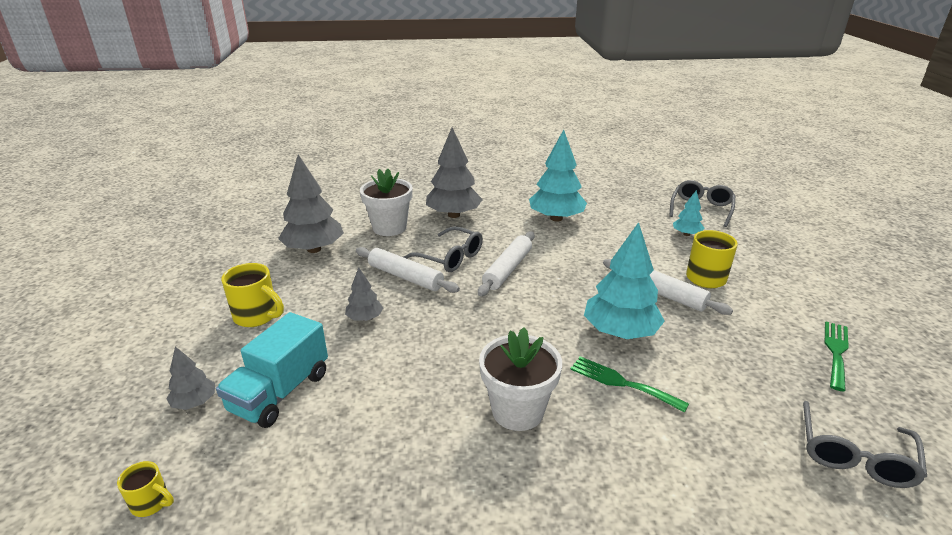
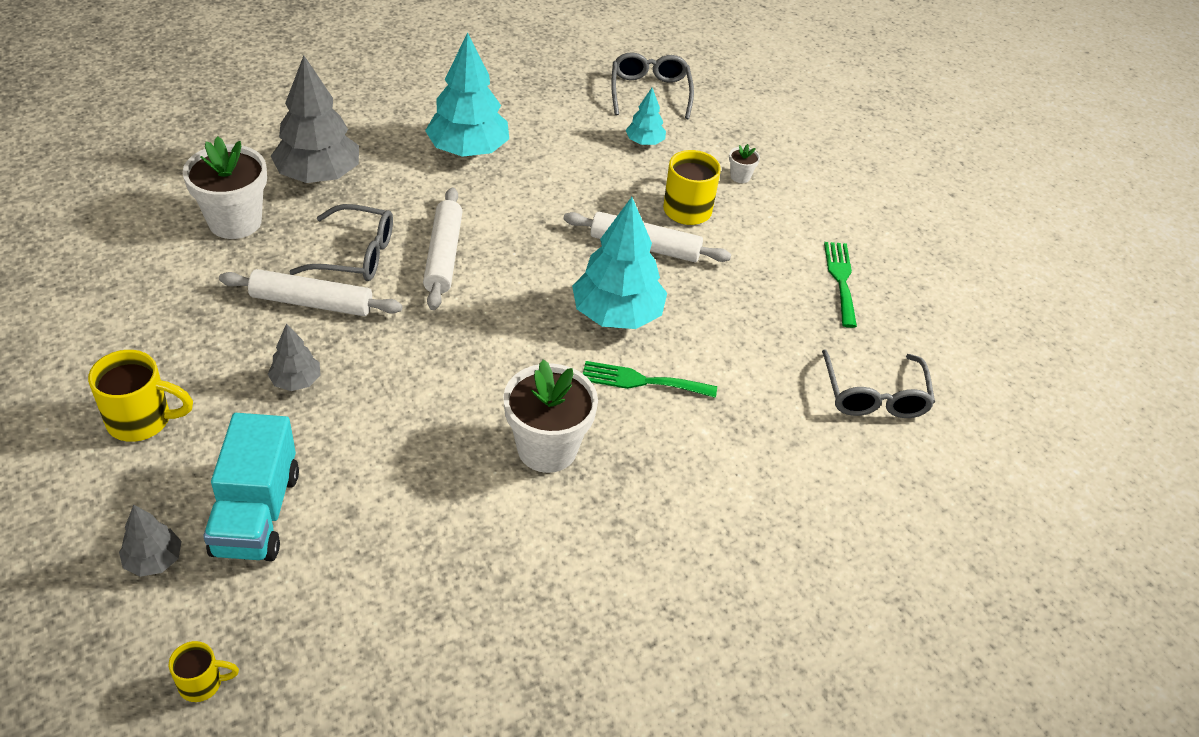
camera: 30 degrees left, 15 degrees up
grey tree [278,154,344,253] -> none
none -> white flower pot [729,144,760,183]

